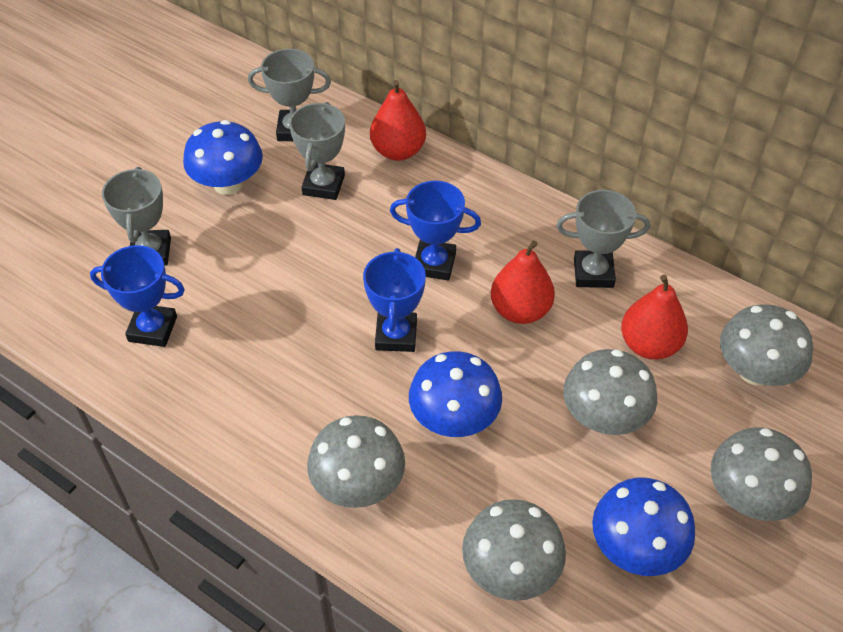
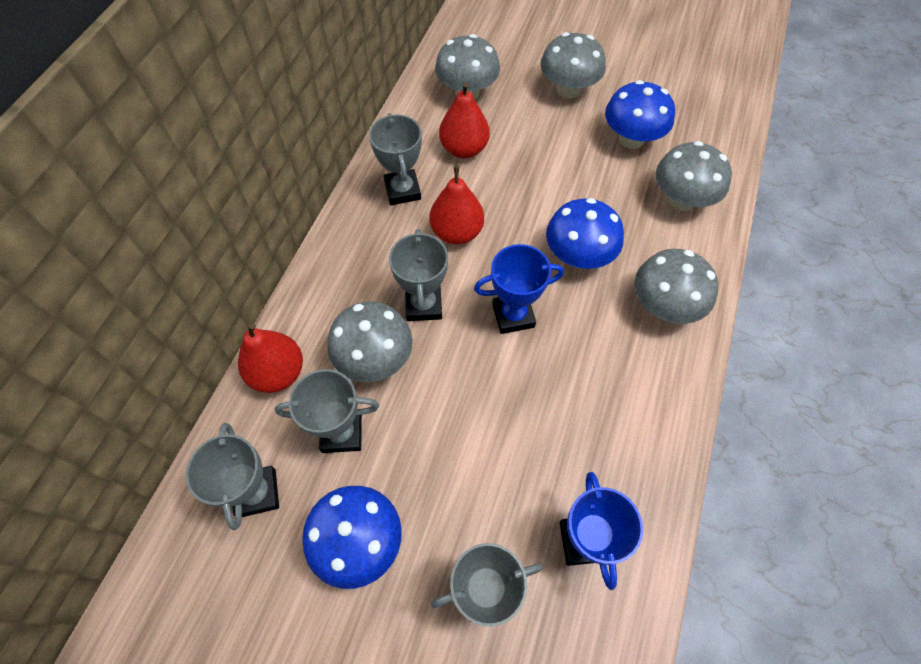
camera: 105 degrees left, 10 degrees up
blue trophy [390,181,481,281] -> grey trophy [389,229,448,321]
grey mushroom [563,349,657,435] -> grey mushroom moved to [327,301,413,382]

